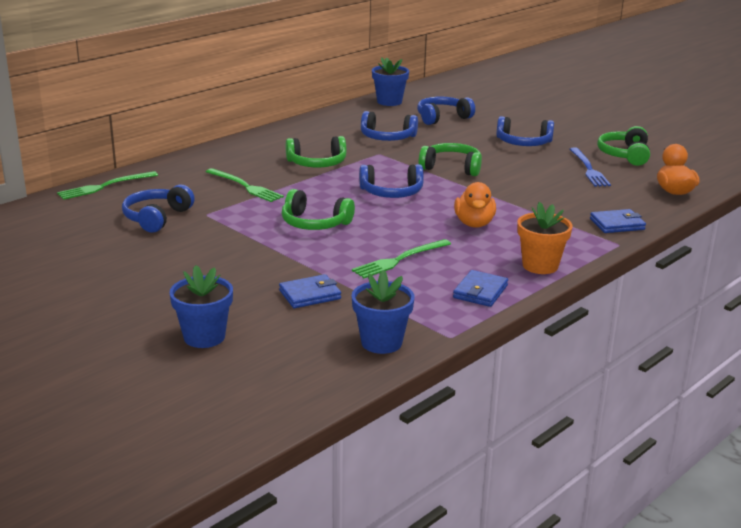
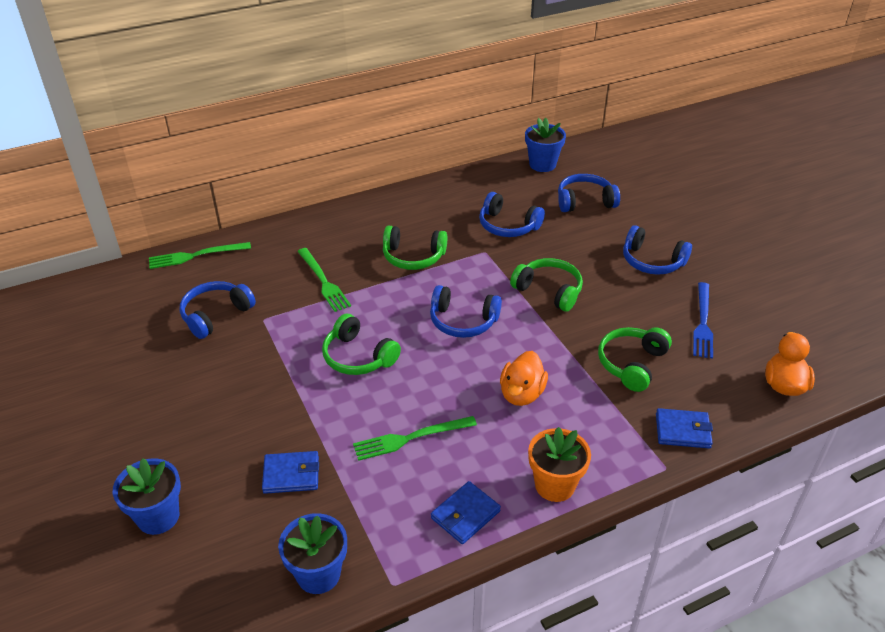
camera: 20 degrees right, 15 degrees up
green headphones [597,126,650,166] -> green headphones moved to [598,327,672,392]

